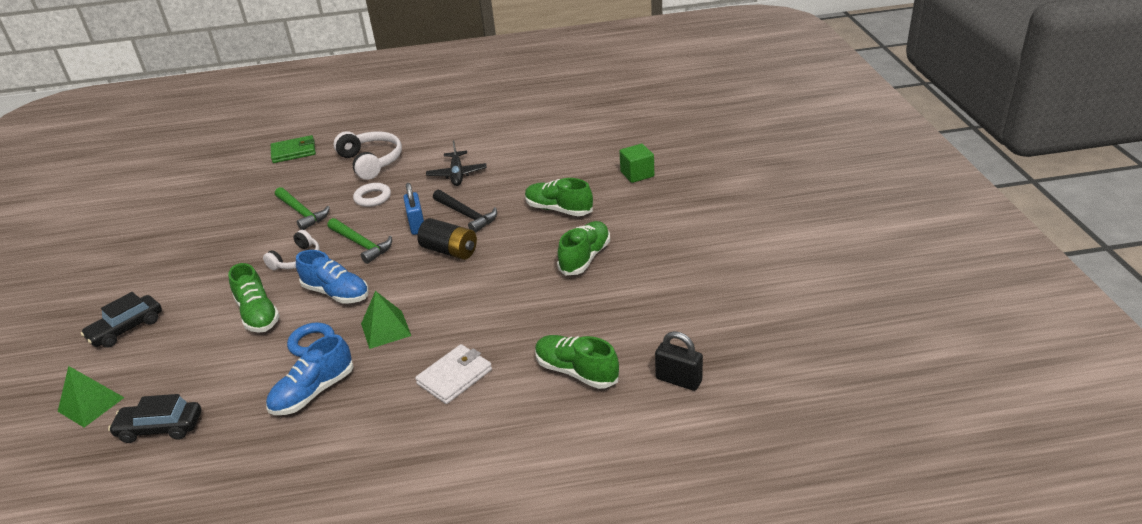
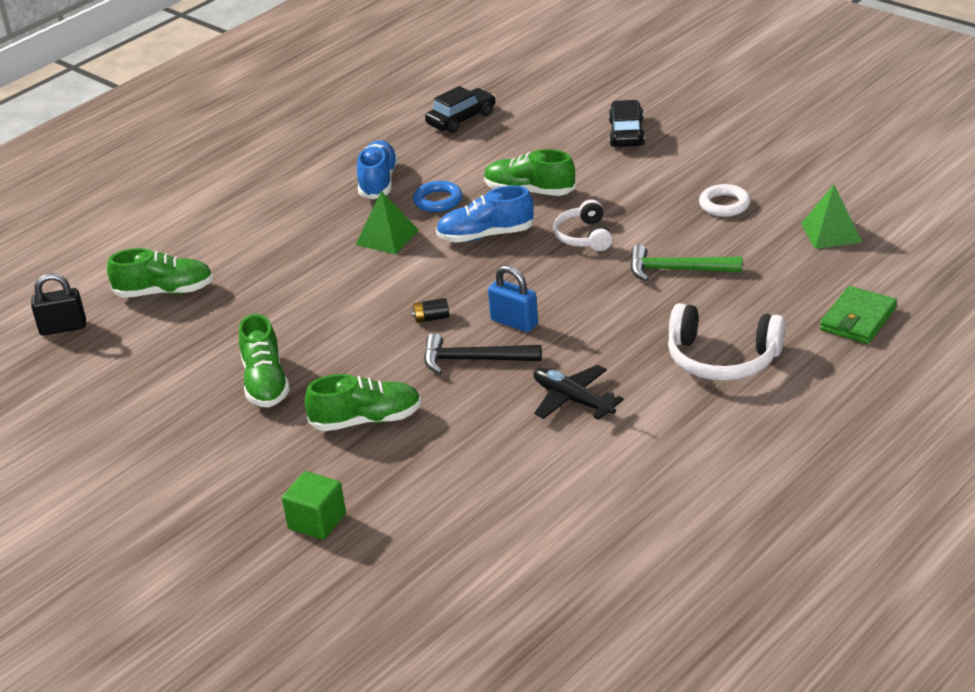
camera: 140 degrees right, 0 degrees up
green pyramid [58,366,125,427] -> green pyramid moved to [801,185,862,249]
green hammer [327,218,392,264] -> none
white ring [353,183,391,207] -> white ring moved to [699,184,751,217]
white wallet [415,344,492,404] -> none
black battery [417,218,477,260] -> black battery [412,298,449,323], size x0.49

